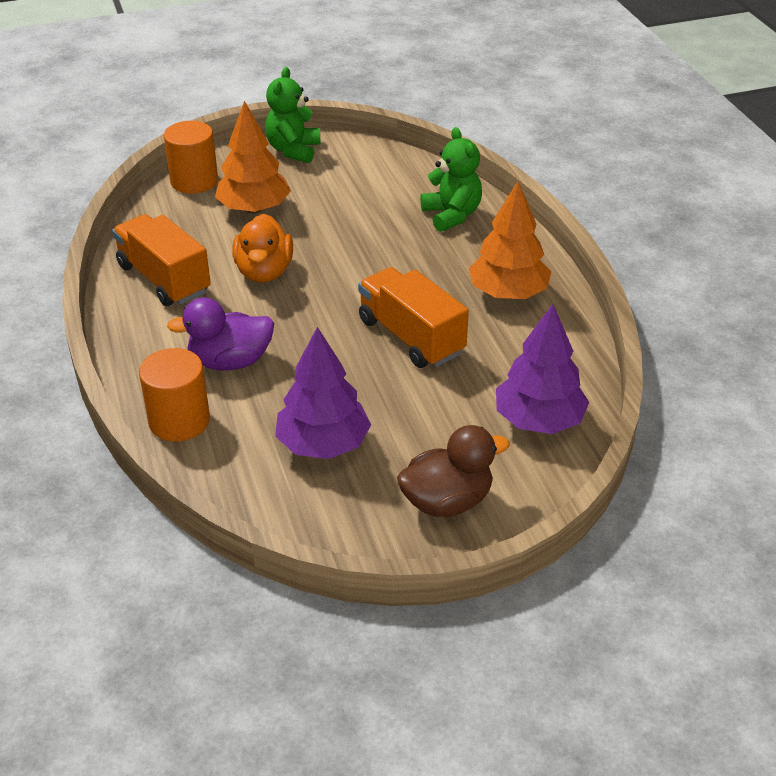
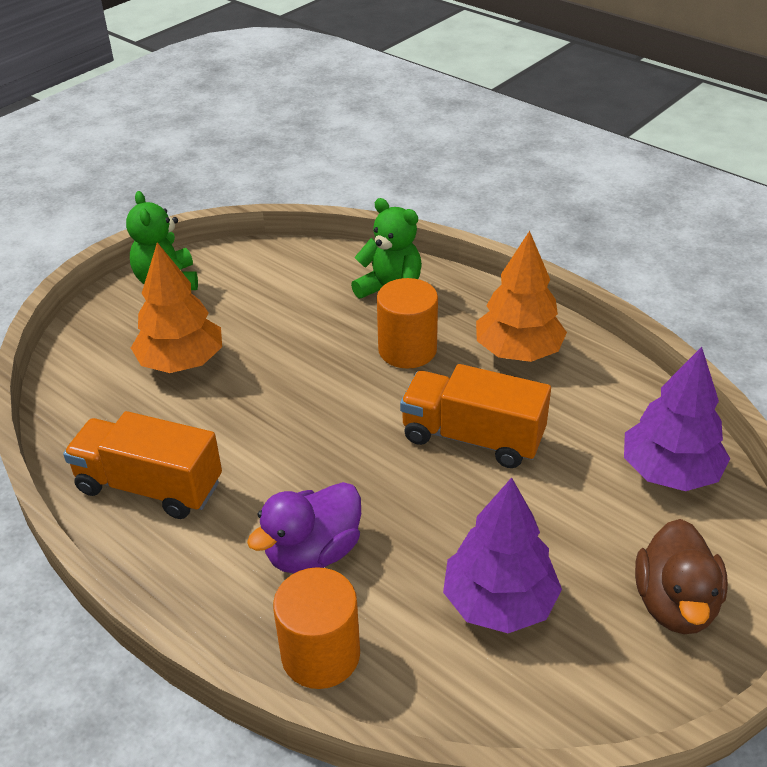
camera: 30 degrees left, 0 degrees up
orange cylinder [164,121,218,194] -> orange cylinder moved to [377,278,438,369]
orange duck [232,214,293,283] -> none
brown duck [397,425,510,517] -> brown duck turned 150 degrees clockwise [635,519,728,634]

